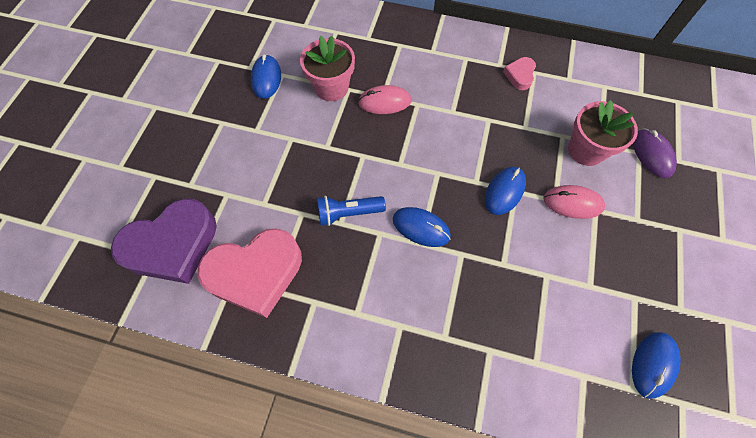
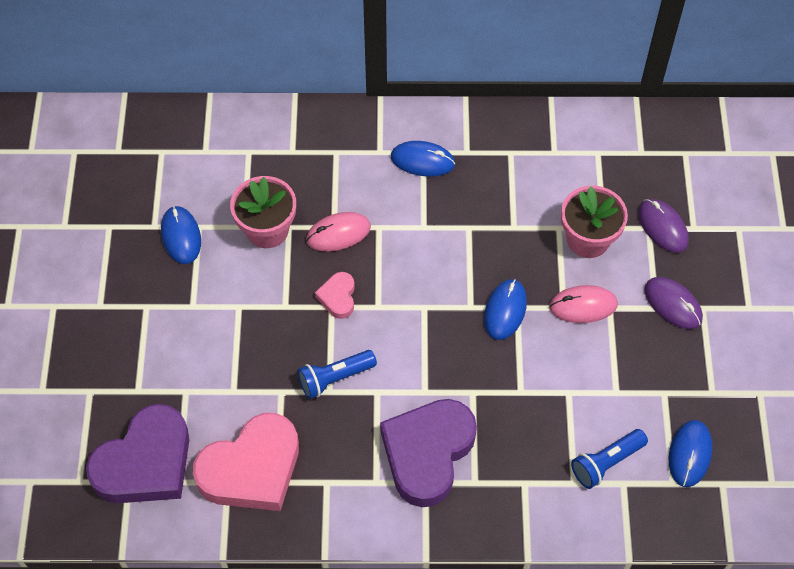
camera: 15 degrees left, 5 degrees down
blue mouse [393,207,451,247] -> blue mouse moved to [391,141,455,177]
pink heart [503,57,536,90] -> pink heart moved to [315,272,355,319]
none -> purple heart [380,399,477,507]
none -> blue flashlight [571,429,648,489]
none -> purple mouse [644,277,703,329]

